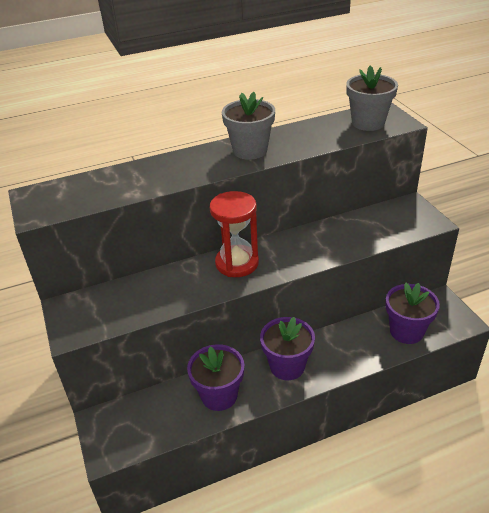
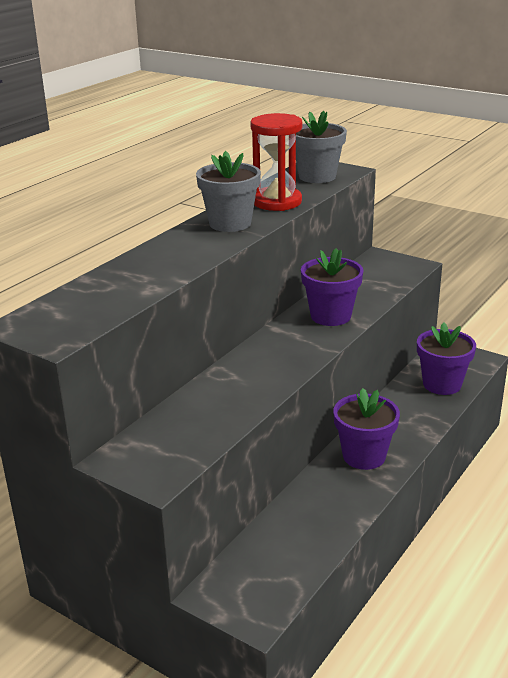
camera: 35 degrees left, 10 degrees down
purple flower pot [187,344,244,411] -> purple flower pot moved to [301,248,363,326]
red hourglass [210,191,259,277] -> red hourglass moved to [250,113,303,211]

